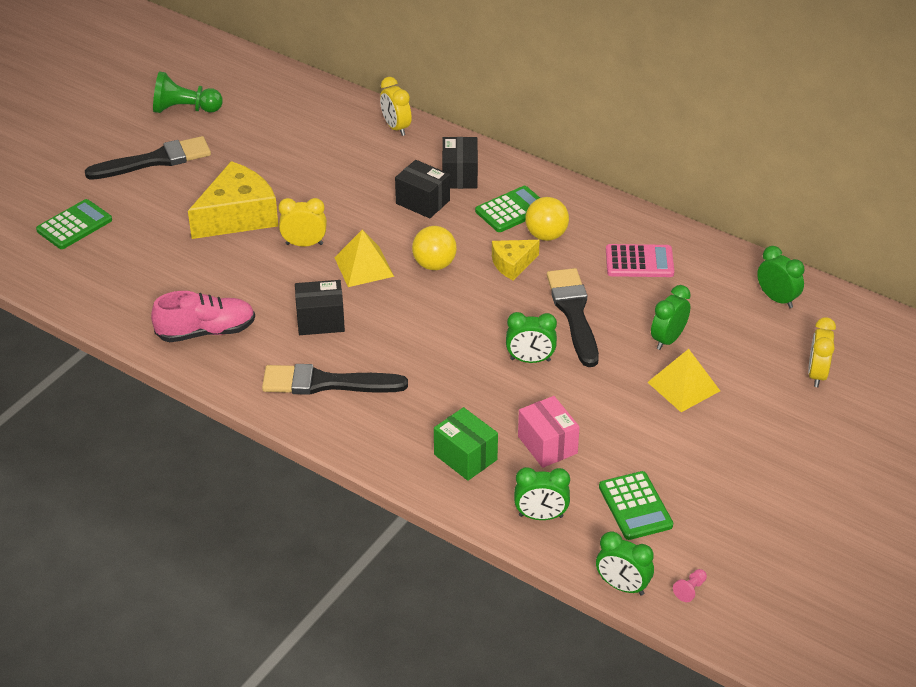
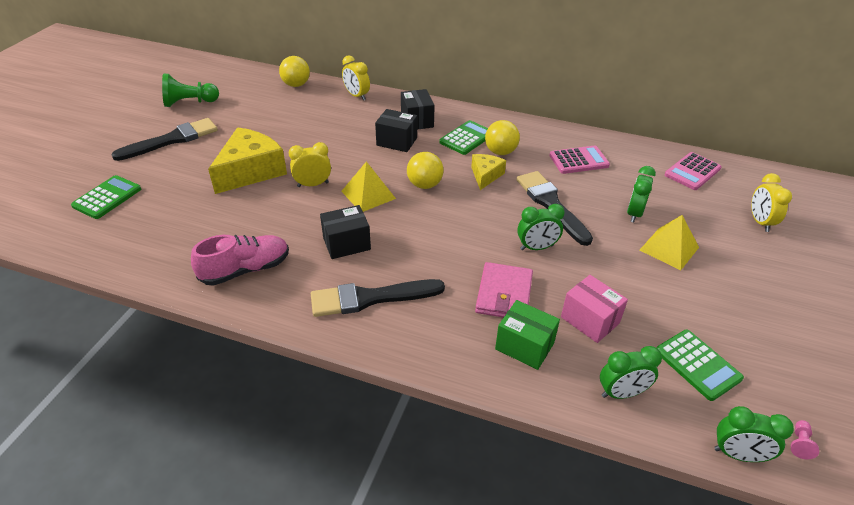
camera: 15 degrees left, 0 degrees up
yellow cheese [492,240,540,280] -> yellow cheese turned 150 degrees clockwise [471,154,506,190]
green clock [757,246,804,308] -> pink calculator [665,152,722,190]
none -> yellow ball [279,56,310,87]
none -> pink wallet [475,262,533,318]

